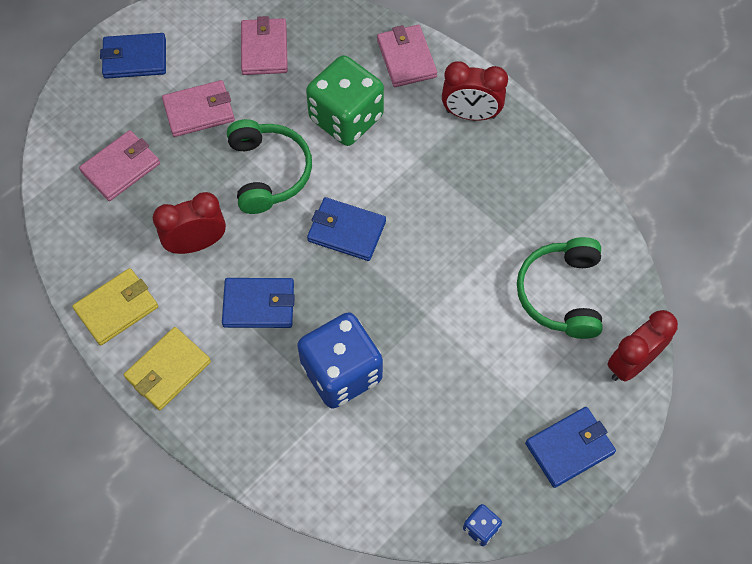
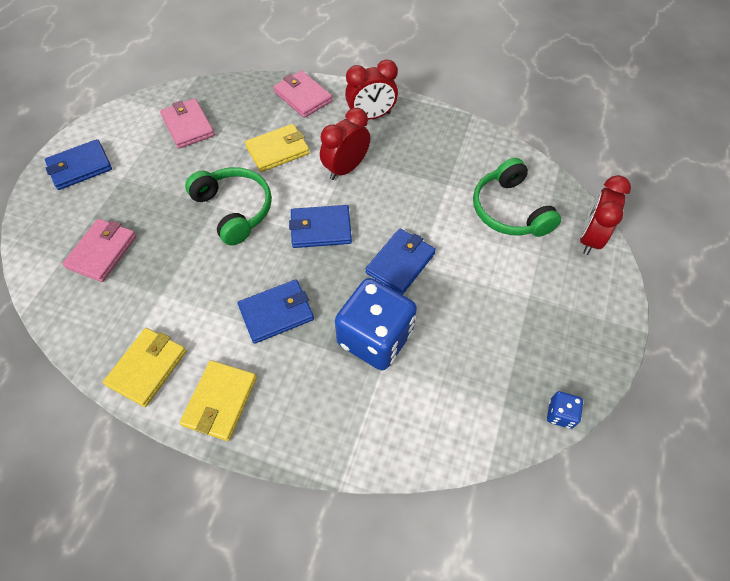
camera: 25 degrees left, 5 degrees down
red clock [153,192,226,254] -> red clock moved to [320,108,370,180]
pink wallet [162,80,235,137] -> none
green dice [306,55,384,146] -> yellow wallet [245,124,310,172]
blue wallet [525,407,616,488] -> blue wallet moved to [366,228,436,295]

